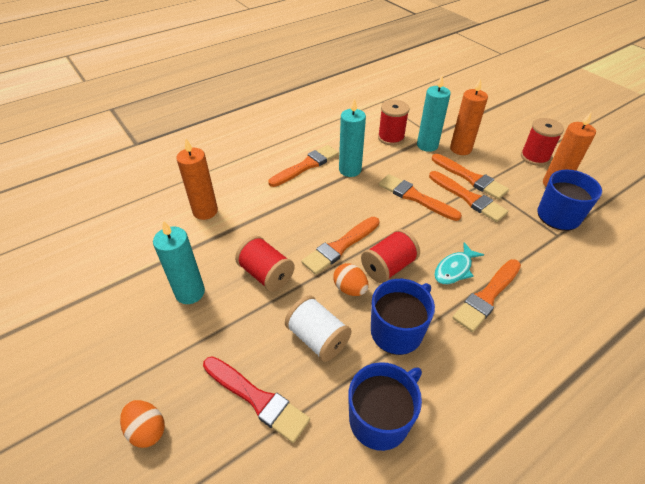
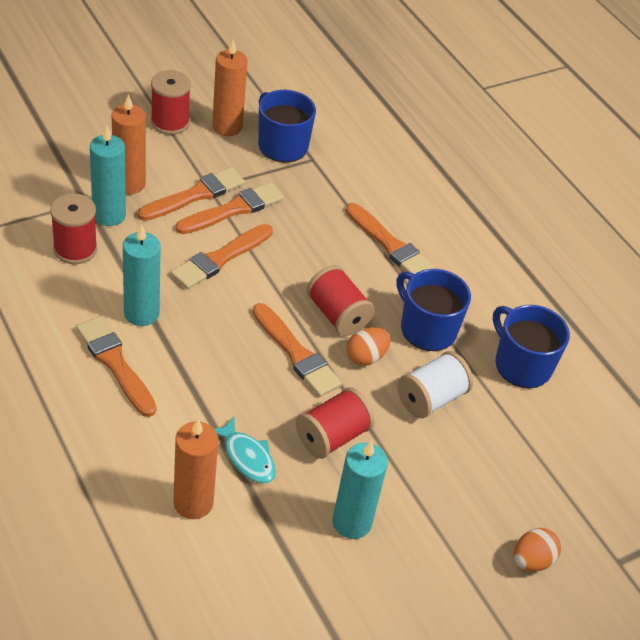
camera: 90 degrees left, 0 degrees up
red brush [203,356,310,443] -> none
turquoise fish [434,242,484,284] -> turquoise fish moved to [215,417,276,483]

